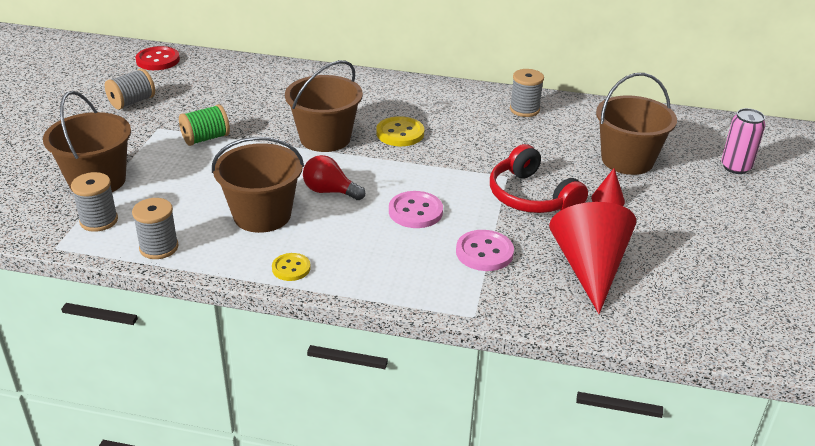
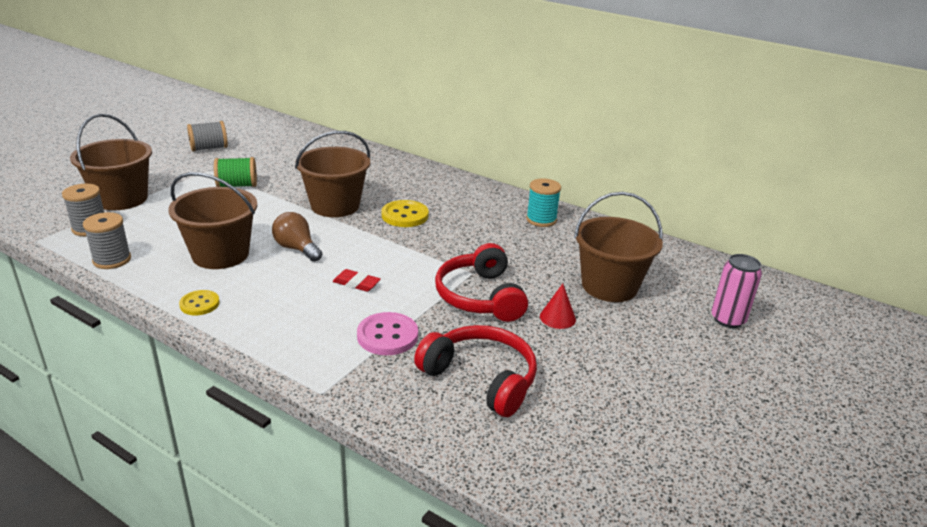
camera: 20 degrees right, 5 degrees down
red button [135,46,180,70] -> none
red light bulb [303,155,365,200] -> brown light bulb [272,212,322,262]
pink button [389,191,443,228] -> red eraser [332,269,381,292]
grey spool [510,69,544,117] -> turquoise spool [526,178,561,227]
red cone [549,202,636,314] -> red headphones [414,325,537,417]

